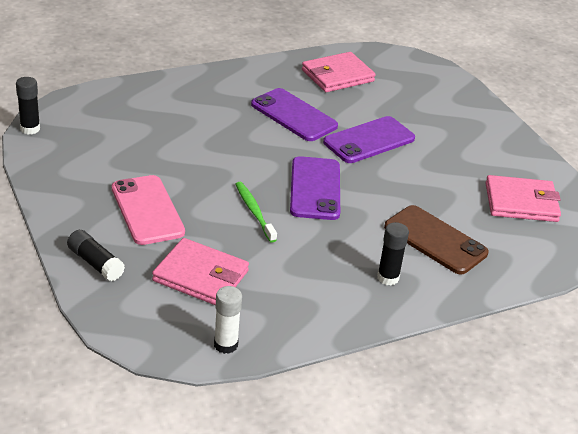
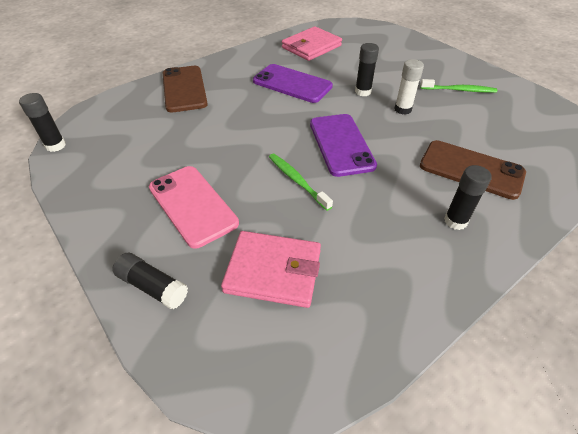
camera: 10 degrees left, 10 degrees up
white glue stick [214,286,242,354] -> white glue stick moved to [394,59,424,115]
purple phone [323,116,415,163] -> black glue stick [355,43,379,96]
pink wallet [486,175,561,222] -> none
none -> brown phone [163,66,208,112]
none -> green toothbrush [420,79,497,93]

